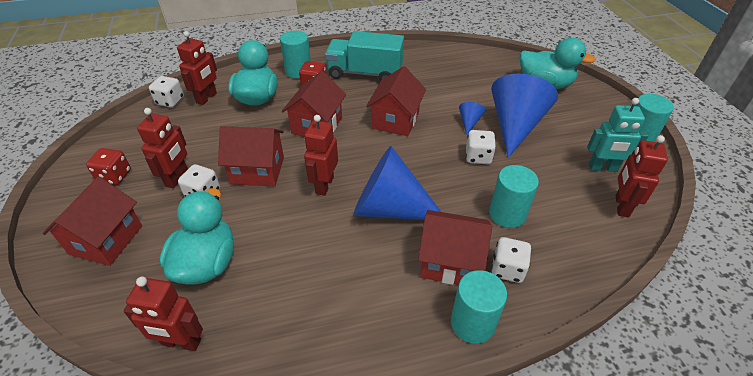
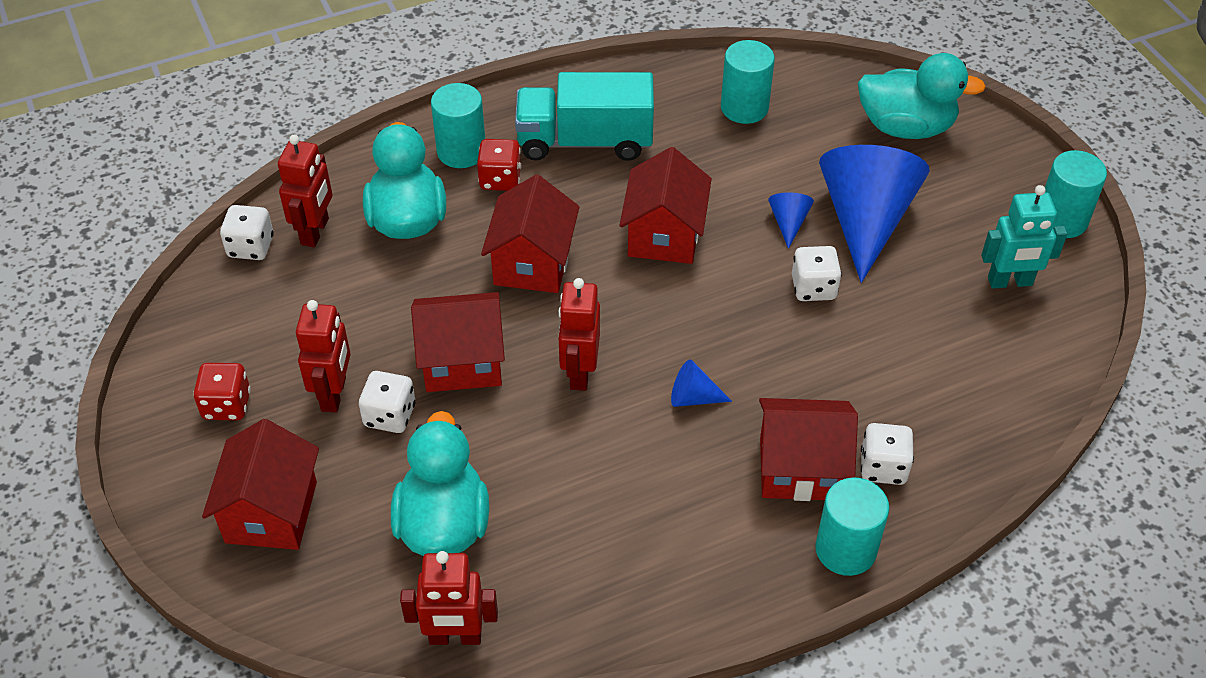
camera: 10 degrees left, 5 degrees up
blue cone [354,146,441,220] -> blue cone [671,360,732,407], size x0.42
turquoise cylinder [489,165,539,228] -> turquoise cylinder moved to [721,40,775,124]
red robot [616,135,668,217] -> none

